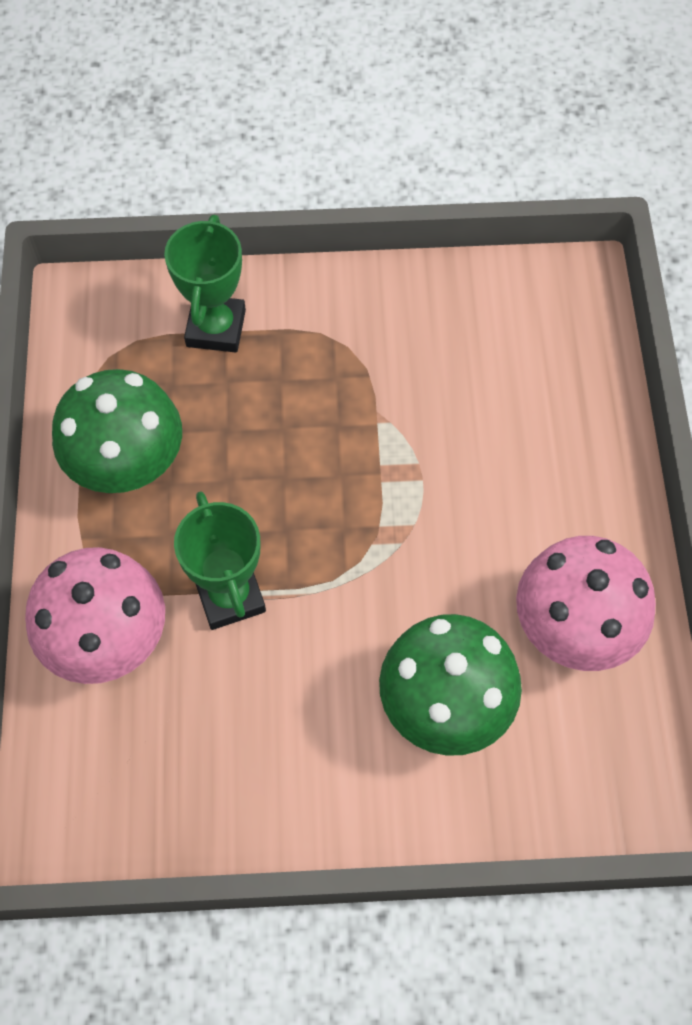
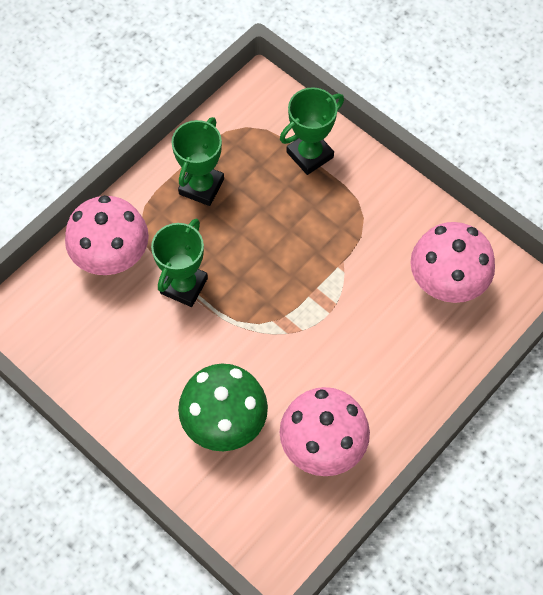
camera: 45 degrees right, 0 degrees up
green mushroom [52,369,182,493] -> green trophy [172,117,224,206]
none -> pink mushroom [410,222,495,303]

